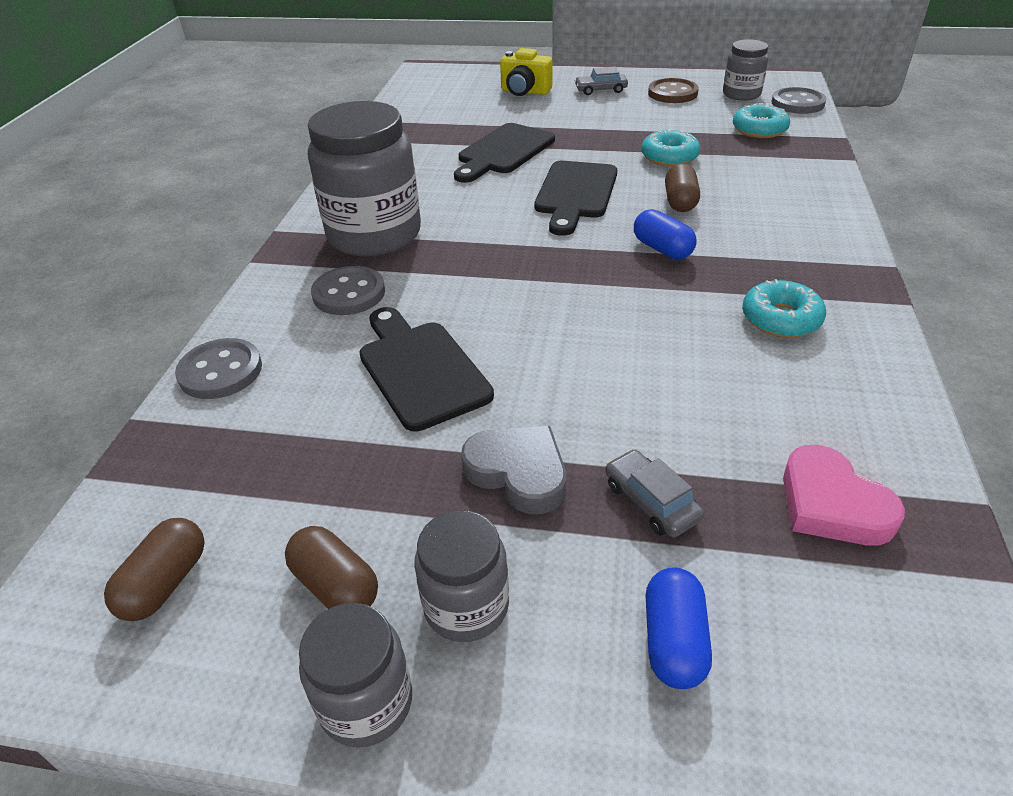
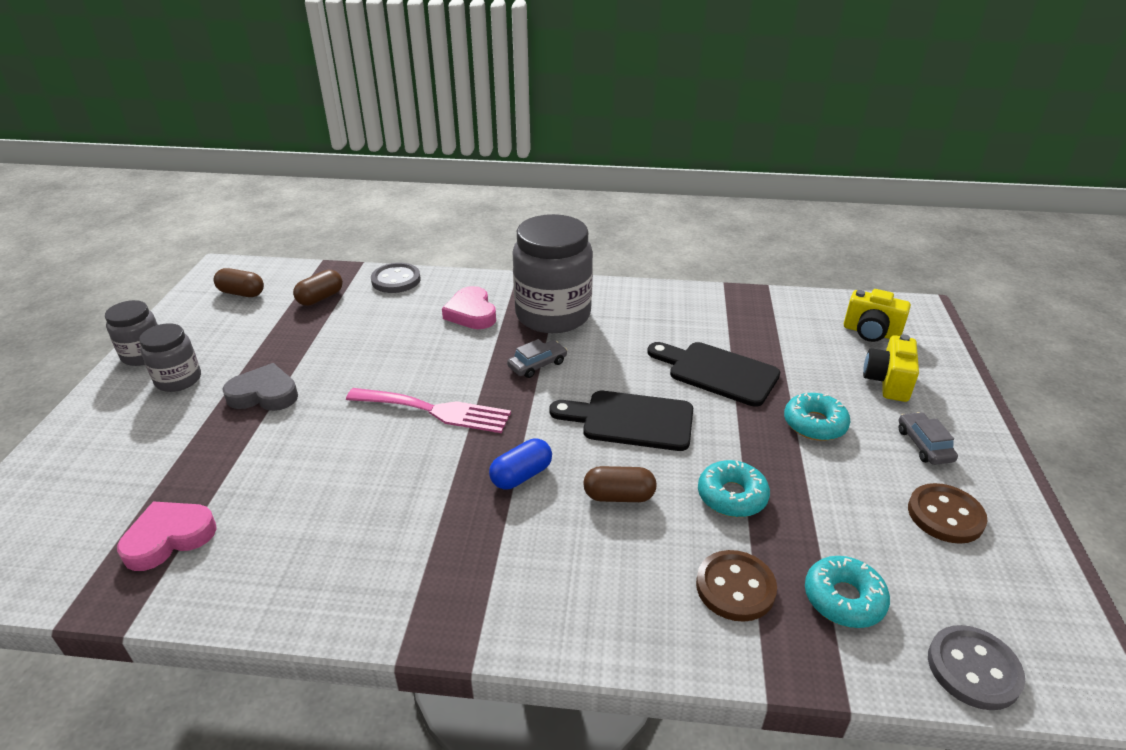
camera: 85 degrees right, 5 degrees down
brown capsule [285,526,378,609] -> brown capsule moved to [293,269,343,306]
grey button [311,266,385,315] -> pink heart [442,286,496,329]
black cutting board [359,307,494,431] -> none
grey heart [461,426,566,514] -> grey heart turned 120 degrees counterclockwise [222,363,298,411]
grey car [605,449,704,537] -> grey car moved to [507,339,567,378]
blue capsule [646,568,712,689] -> none
grey jar [723,39,768,101] -> none
turquoise donut [742,279,826,338] -> turquoise donut moved to [784,393,850,441]
none -> pink fork [346,388,511,433]
none -> brown button [696,550,777,622]
none -> yellow camera [844,289,911,342]

